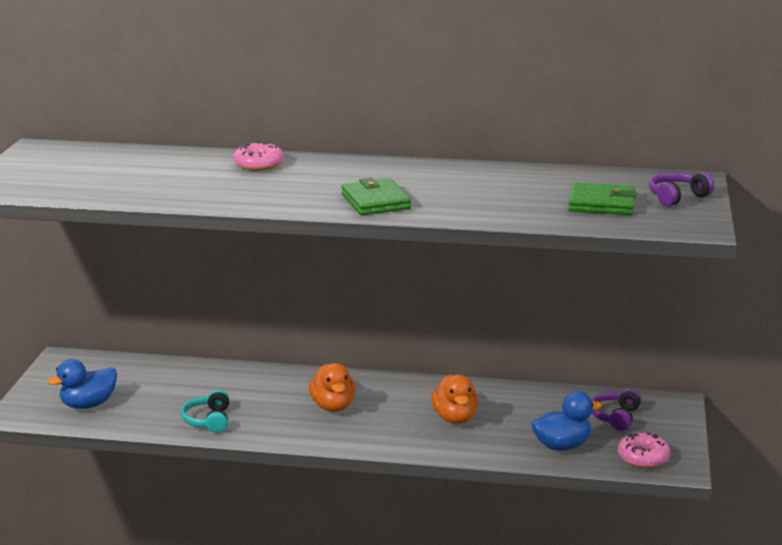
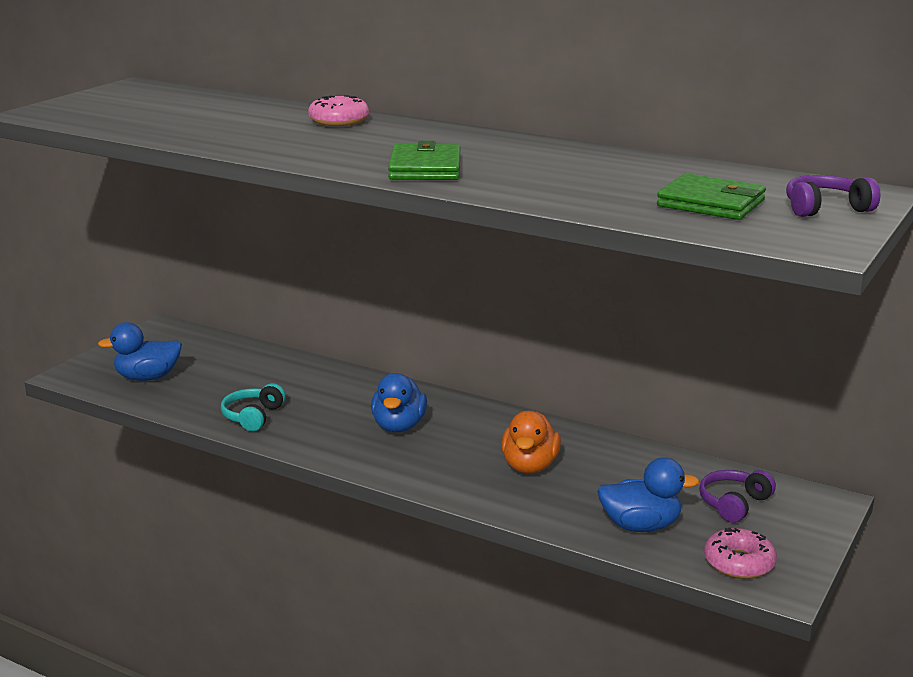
camera: 20 degrees right, 0 degrees up
orange duck [309,363,355,412] -> blue duck [371,373,427,432]

